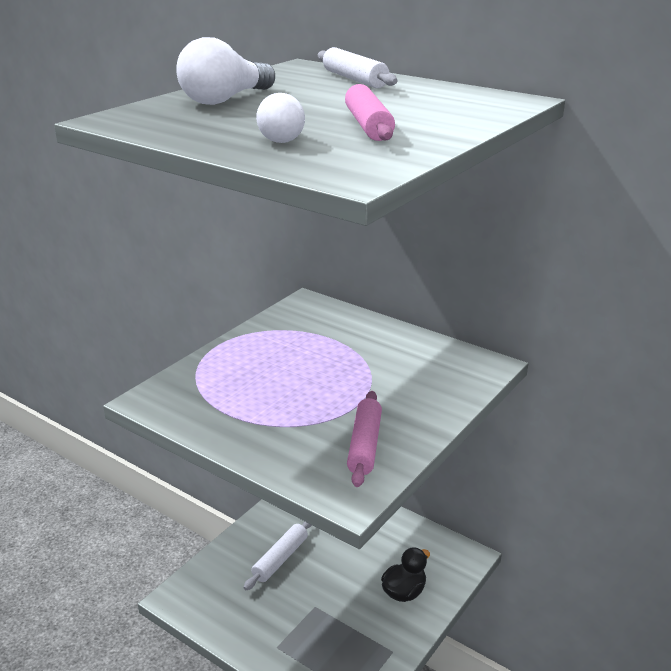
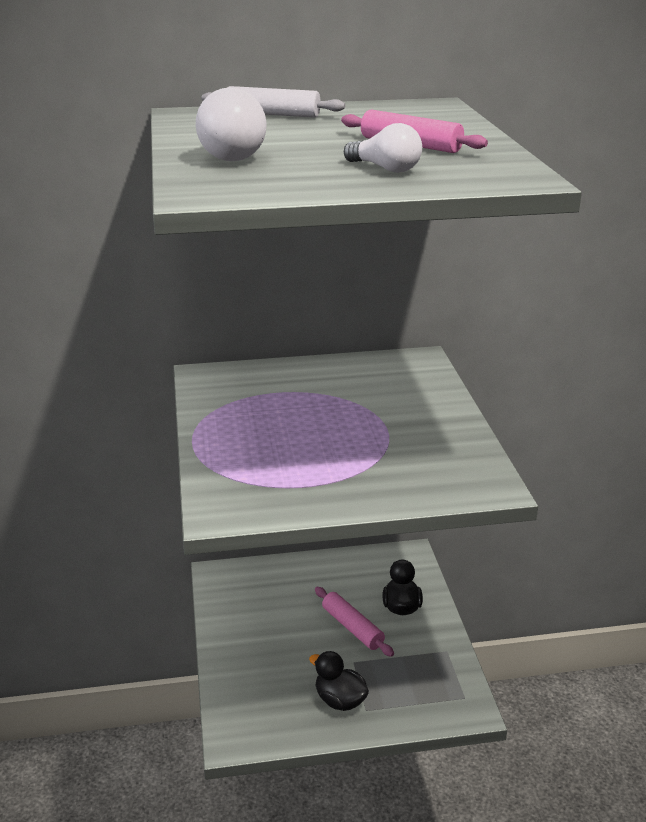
camera: 45 degrees left, 0 degrees up
white rolling pin [244,521,312,590] -> none
pink rolling pin [347,391,382,487] -> pink rolling pin moved to [315,587,394,657]
none -> black duck [309,651,369,711]

